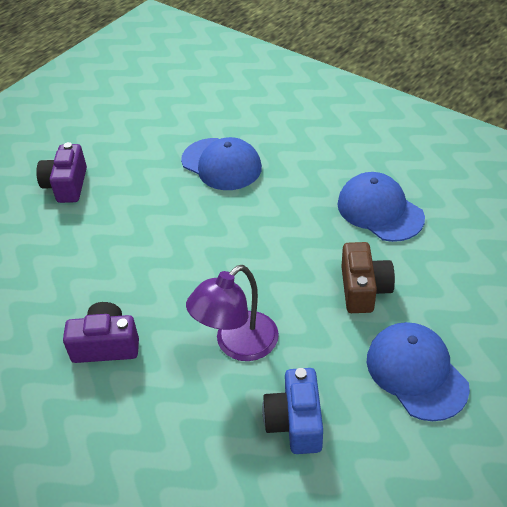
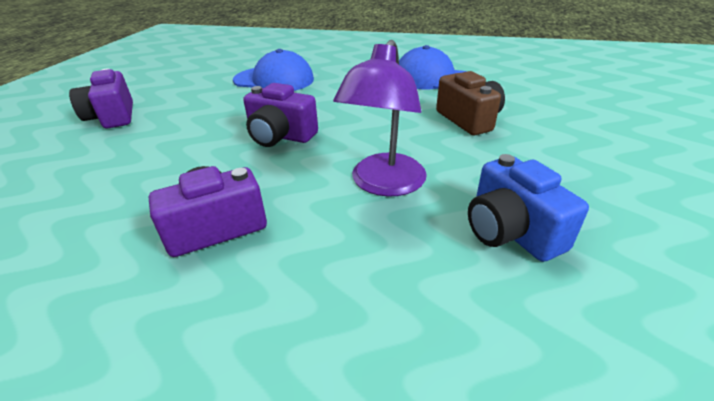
camera: 25 degrees left, 10 degrees down
blue cap [367,322,470,421] -> none
none -> purple camera [243,83,318,147]

